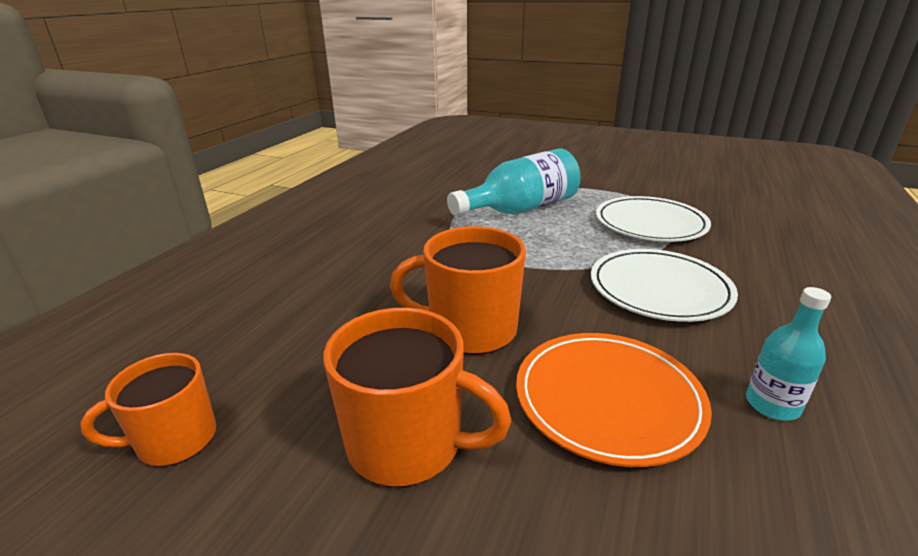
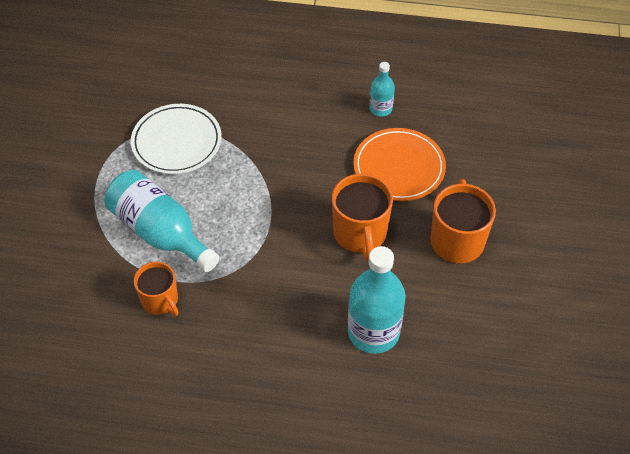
camera: 105 degrees left, 25 degrees up
orange mug [80,353,216,467] -> orange mug moved to [134,262,178,316]
white plate [591,249,738,322] -> none
none -> turquoise bottle [348,246,405,354]

